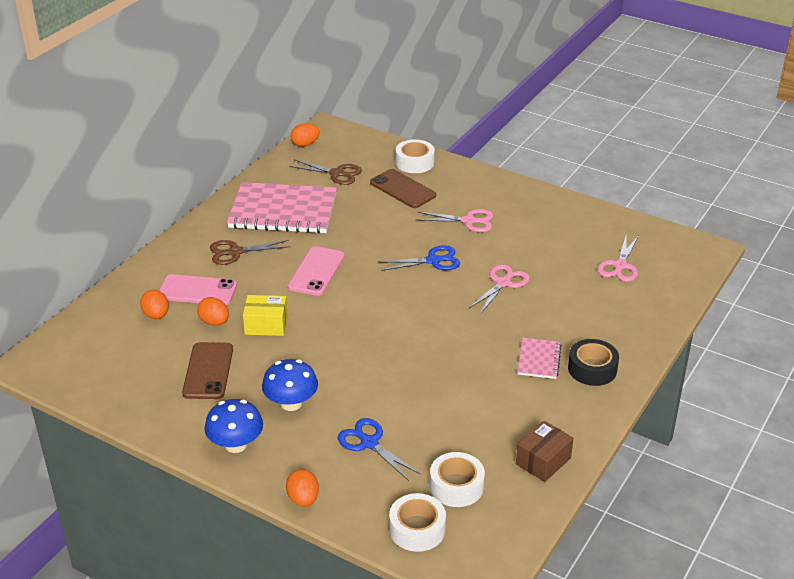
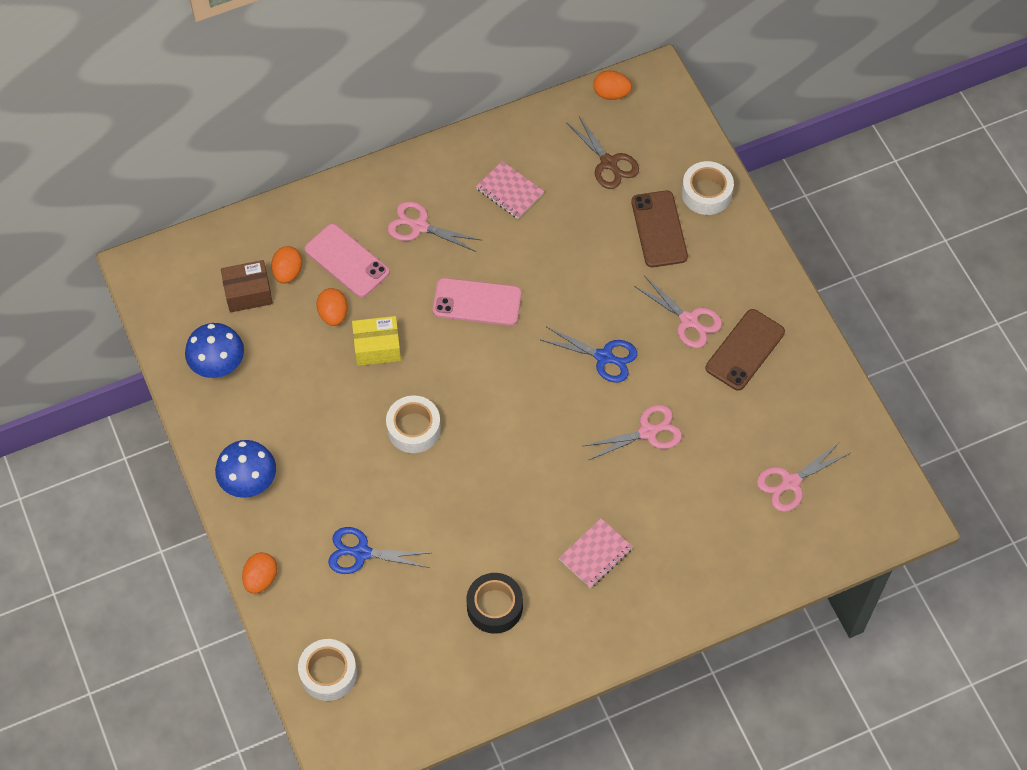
camera: 35 degrees right, 25 degrees up
brown phone [182,342,233,399] -> brown phone moved to [706,309,785,391]
brown scissors [210,240,290,265] -> pink scissors [388,201,481,252]
pink notebook [227,182,337,234] -> pink notebook [476,161,544,219], size x0.46
yellow box [243,295,288,336] -> yellow box turned 45 degrees counterclockwise [352,316,401,366]
blue mushroom [262,359,318,411] -> blue mushroom moved to [185,323,244,378]
pink phone [288,246,345,296] -> pink phone turned 45 degrees clockwise [433,278,521,326]
blue scissors [338,418,421,481] -> blue scissors turned 75 degrees counterclockwise [328,527,430,574]
white tape [430,452,485,507] -> white tape moved to [386,395,441,453]
brown box [516,421,574,482] -> brown box moved to [221,260,273,312]
black tape [568,339,619,386] -> black tape moved to [466,573,523,634]

